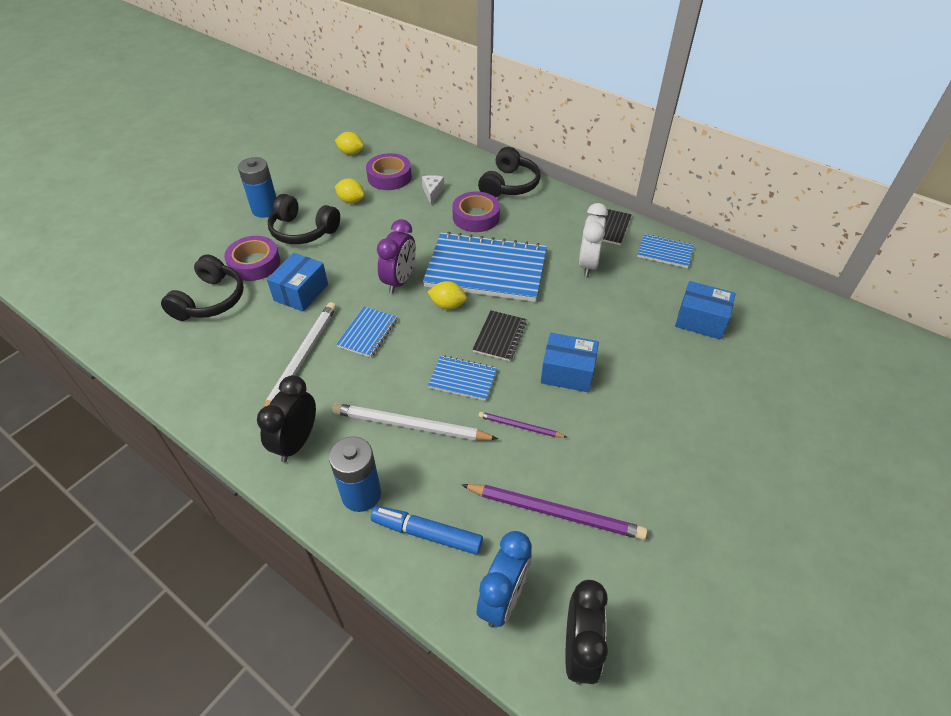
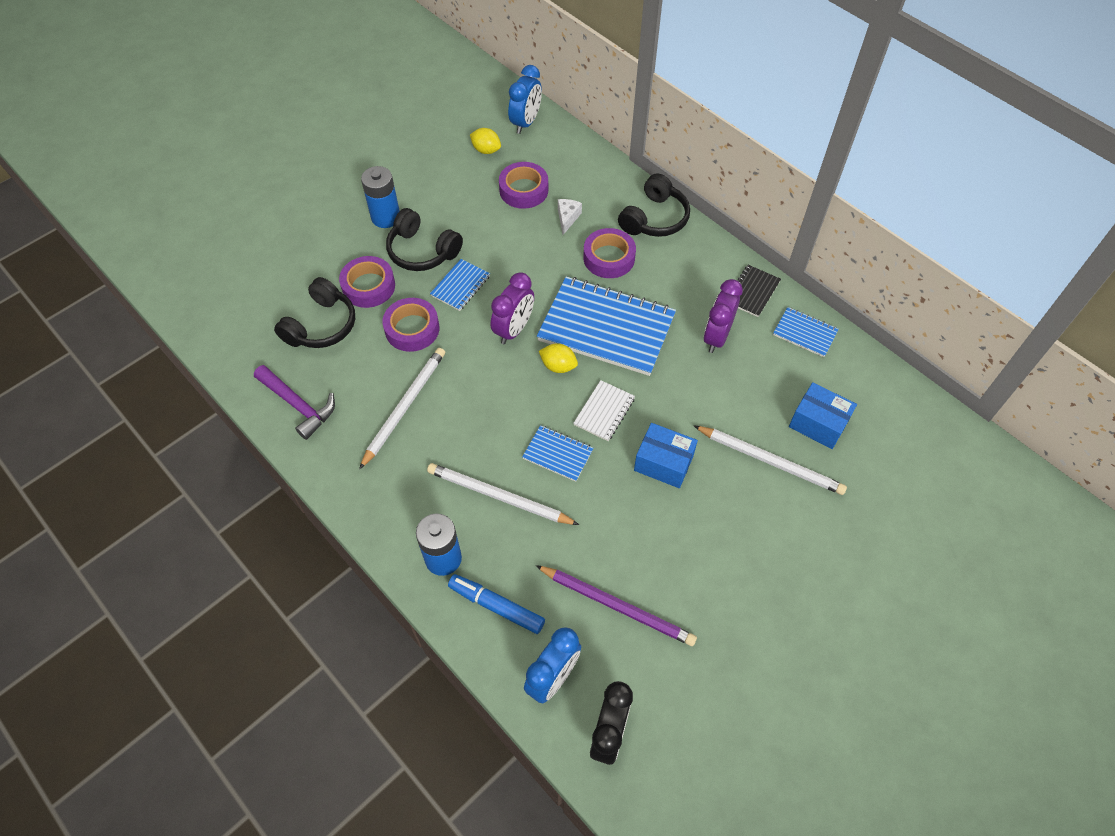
camera: 10 degrees right, 10 degrees up
black clock [257,375,316,462] -> none
blue box [267,253,328,312] -> purple tape [382,298,439,352]
yellow lemon [335,178,365,203] -> none
blue notebook [336,307,397,358] -> blue notebook moved to [430,259,490,311]
black notebook [473,310,527,361] -> white notebook [574,380,635,441]
purple pencil [479,412,567,438] -> none
white clock [579,203,608,277] -> purple clock [704,279,743,353]
none -> purple hammer [254,365,335,440]
none -> blue clock [508,65,542,134]
none -> white pencil [694,426,847,495]

